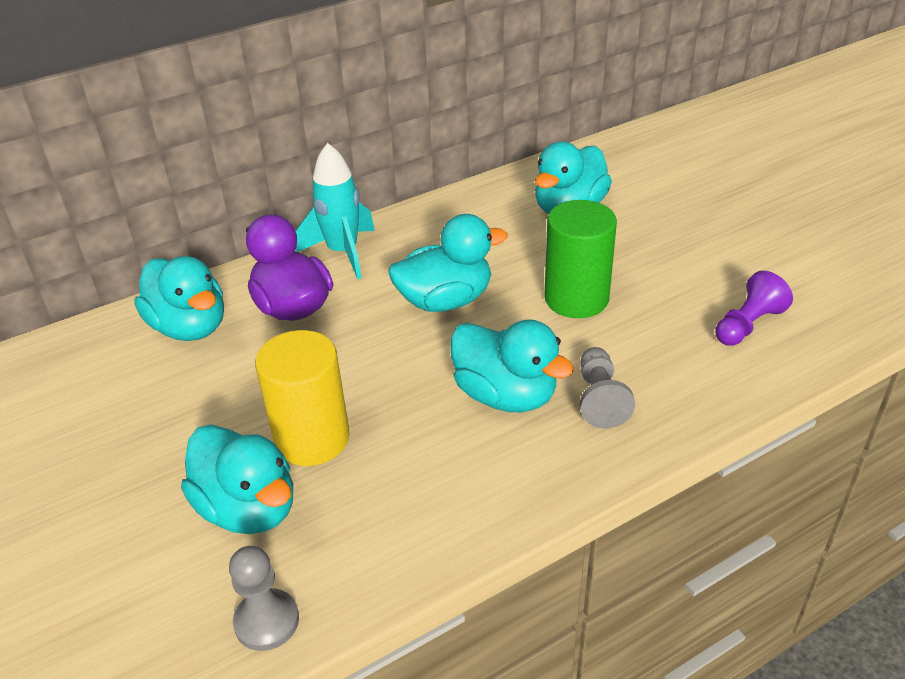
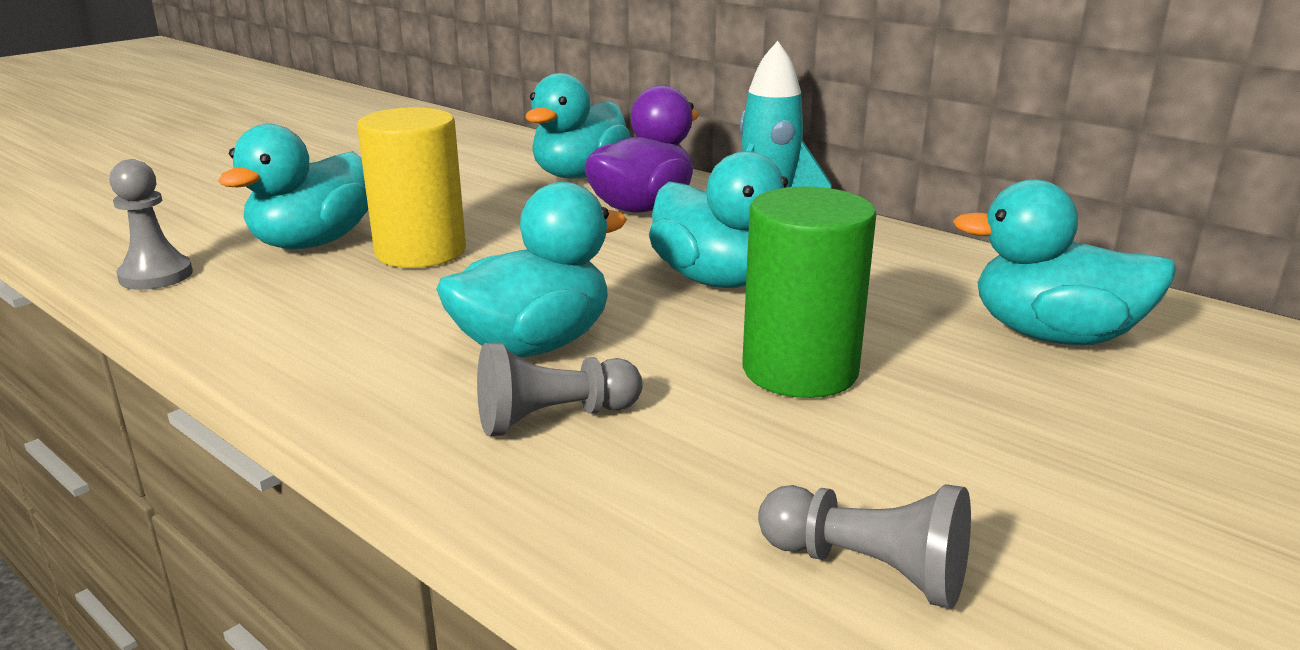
camera: 70 degrees right, 15 degrees down
turquoise duck [450,319,574,412] -> turquoise duck turned 150 degrees counterclockwise [436,182,627,358]
purple pawn [715,271,793,346] -> grey pawn [758,484,971,609]

